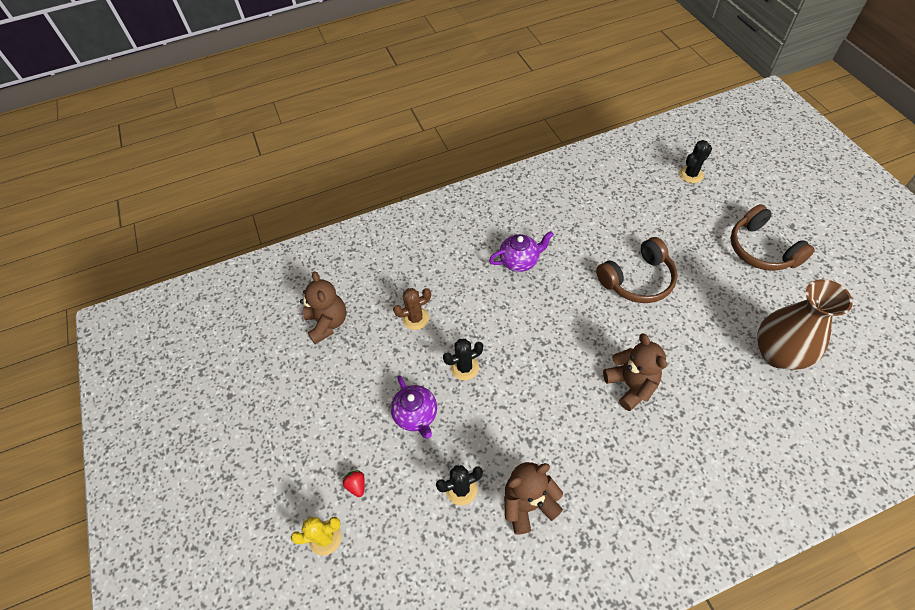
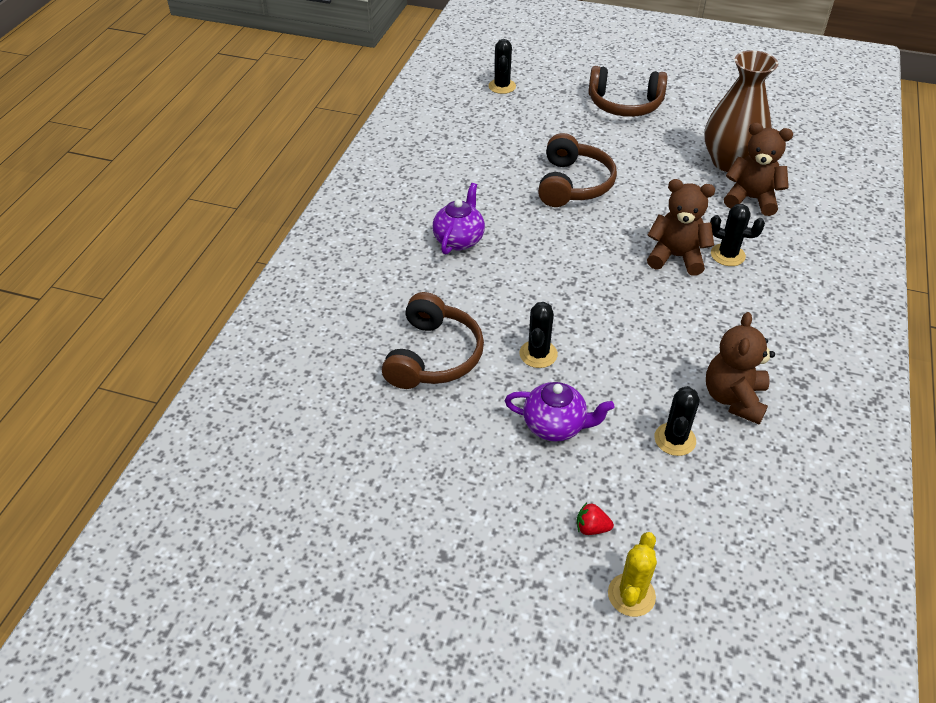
camera: 55 degrees left, 10 degrees down
brown teddy bear [300,271,346,344] -> brown teddy bear moved to [724,123,793,216]
brown cactus [393,288,431,330] -> brown headphones [382,292,484,389]
none -> black cactus [710,204,765,266]

